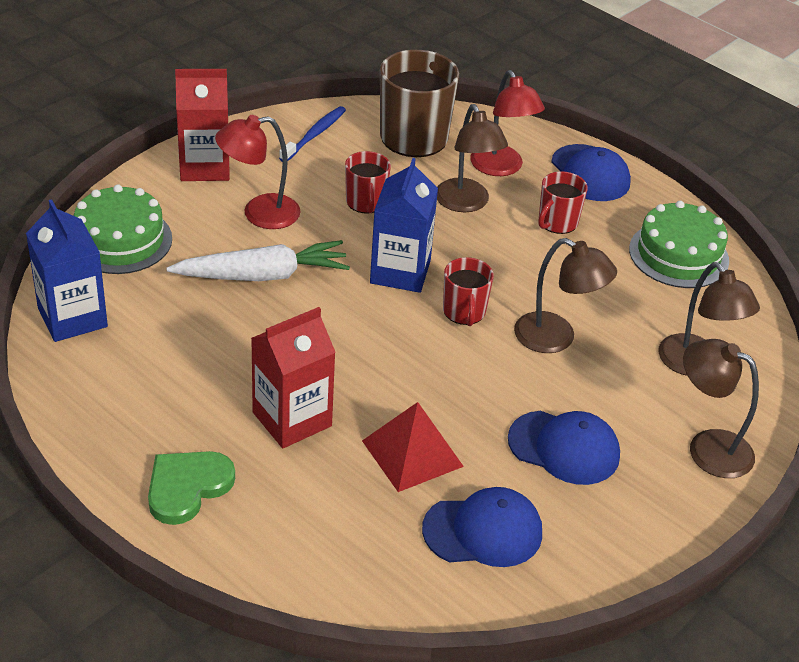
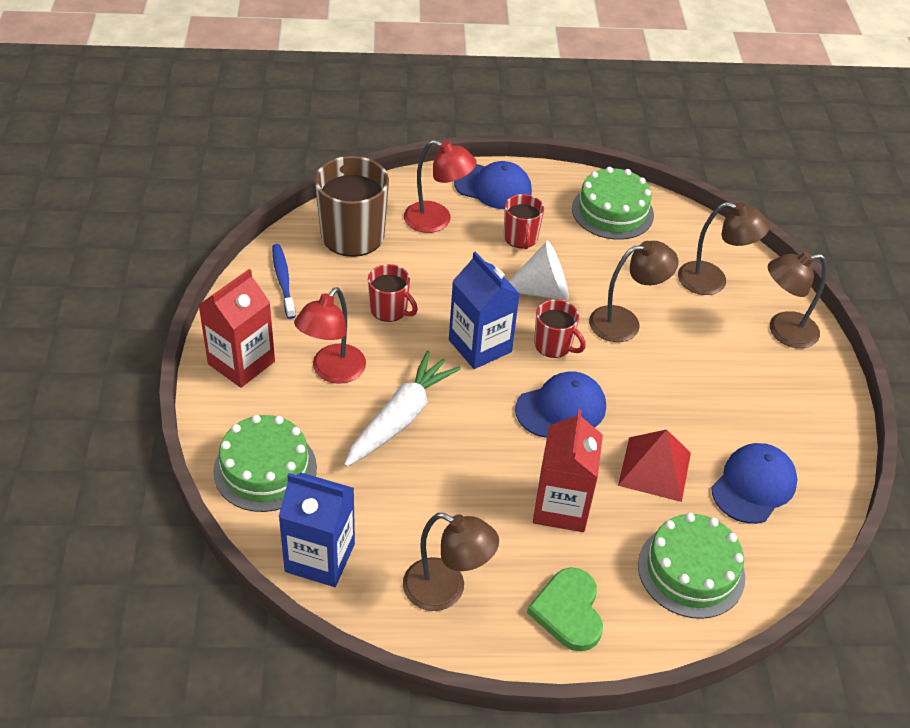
camera: 45 degrees left, 5 degrees up
brown lamp [437,104,508,212] -> brown lamp moved to [403,513,499,611]
blue cap [508,411,620,485] -> blue cap moved to [515,371,606,438]
none -> white cone [508,241,569,300]
none -> green cake [638,513,745,619]

